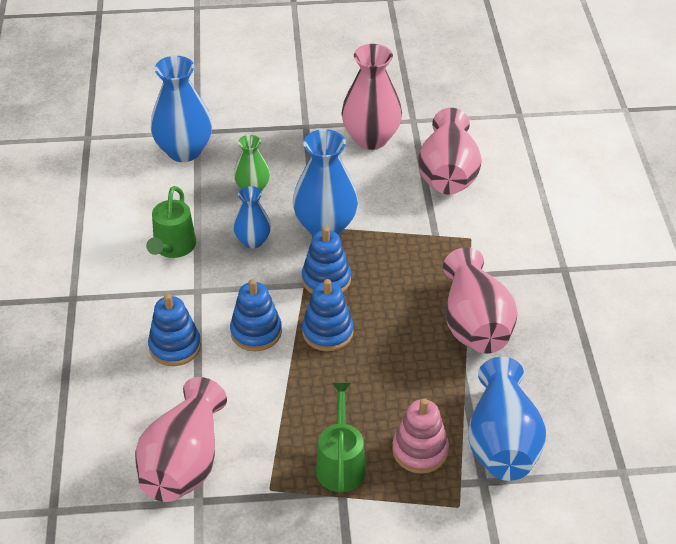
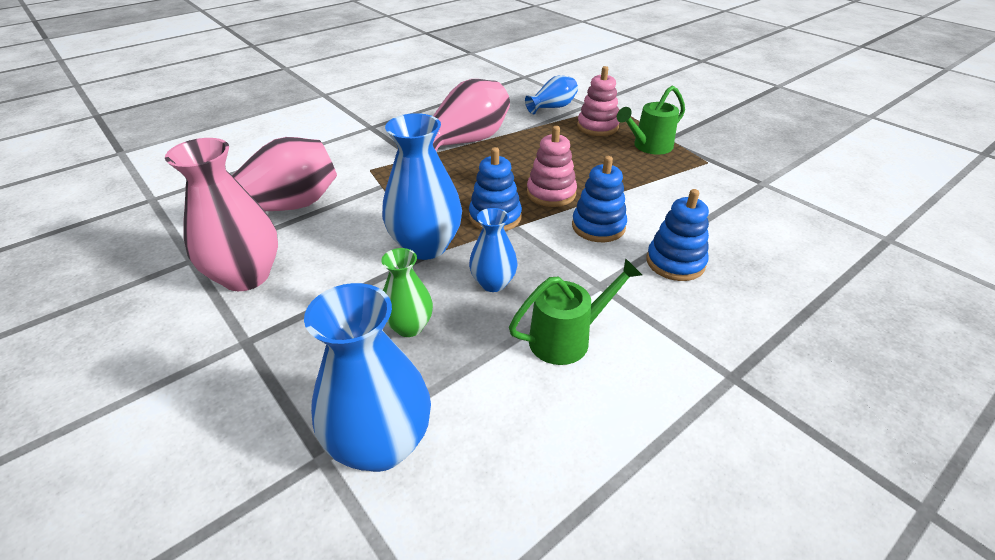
camera: 125 degrees left, 5 degrees down
pink vase [135,377,227,502] -> none
blue stacking toy [302,279,354,351] -> pink stacking toy [527,126,577,207]
blue vase [468,357,546,481] -> blue vase [525,75,578,114], size x0.57

